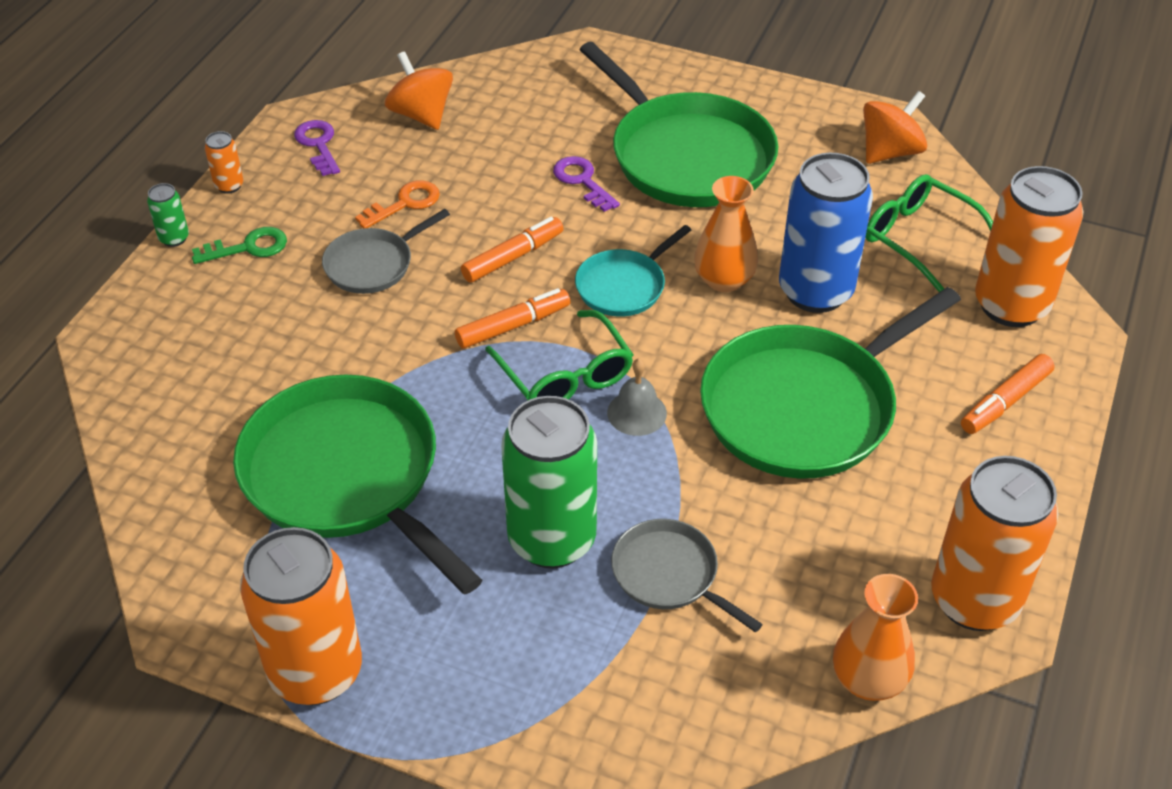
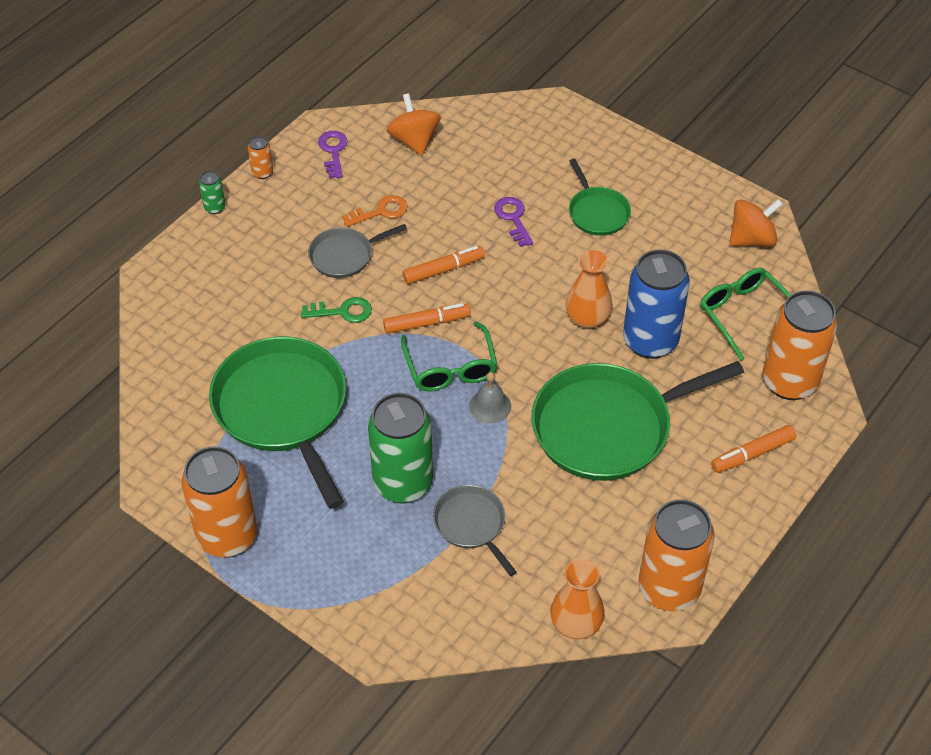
camera: 15 degrees right, 5 degrees up
green key [192,227,287,264] -> green key moved to [301,297,372,323]
turquoise pan [575,225,691,317] -> none
green pan [579,42,778,207] -> green pan [569,159,631,236], size x0.50

